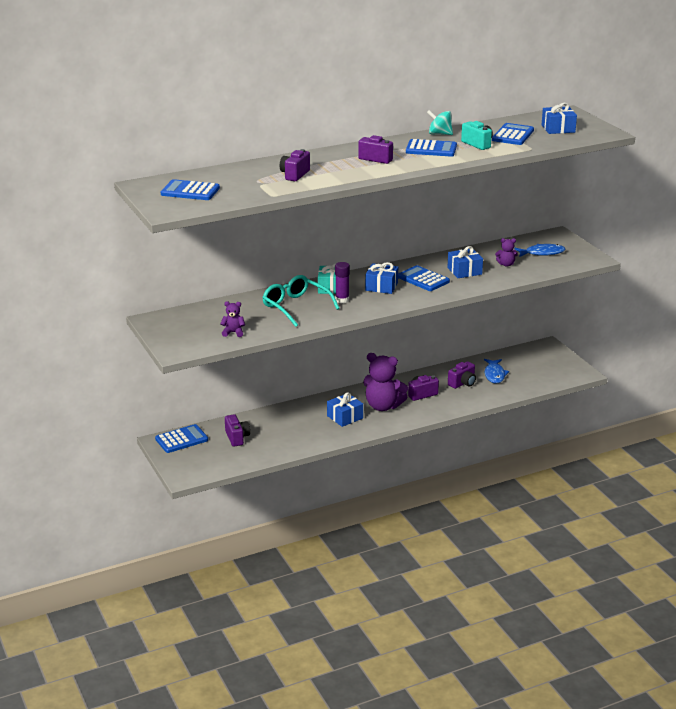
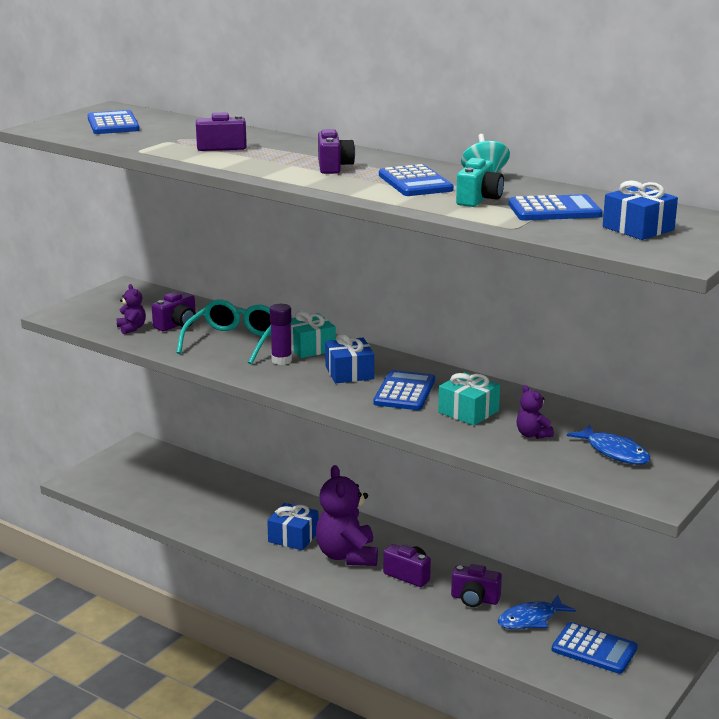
camera: 60 degrees right, 5 degrees down
blue calculator [155,424,208,453] -> blue calculator moved to [552,622,638,674]
purple camera [225,414,250,447] -> purple camera moved to [152,292,196,331]
blue gift [447,246,483,278] -> turquoise gift [438,372,500,426]

